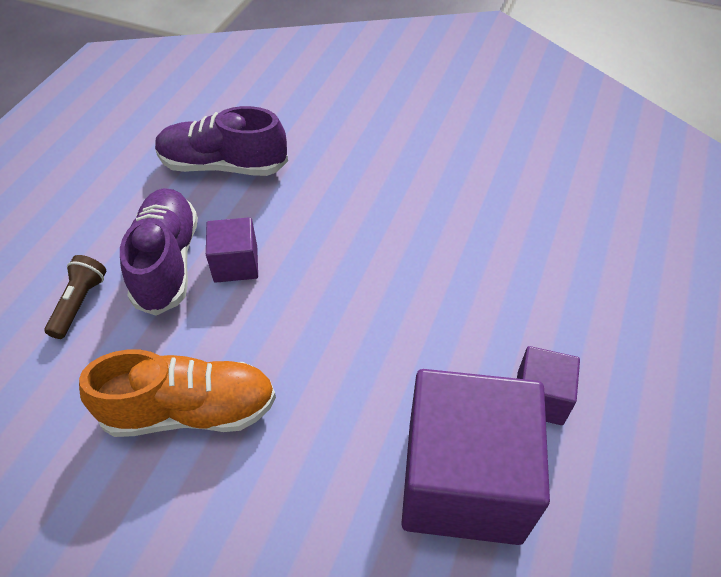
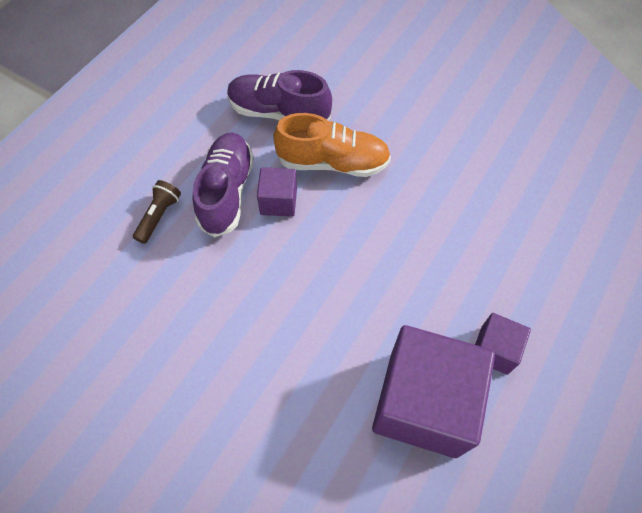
camera: 10 degrees right, 10 degrees up
orange shoe [79,349,276,437] -> orange shoe moved to [273,113,391,177]

